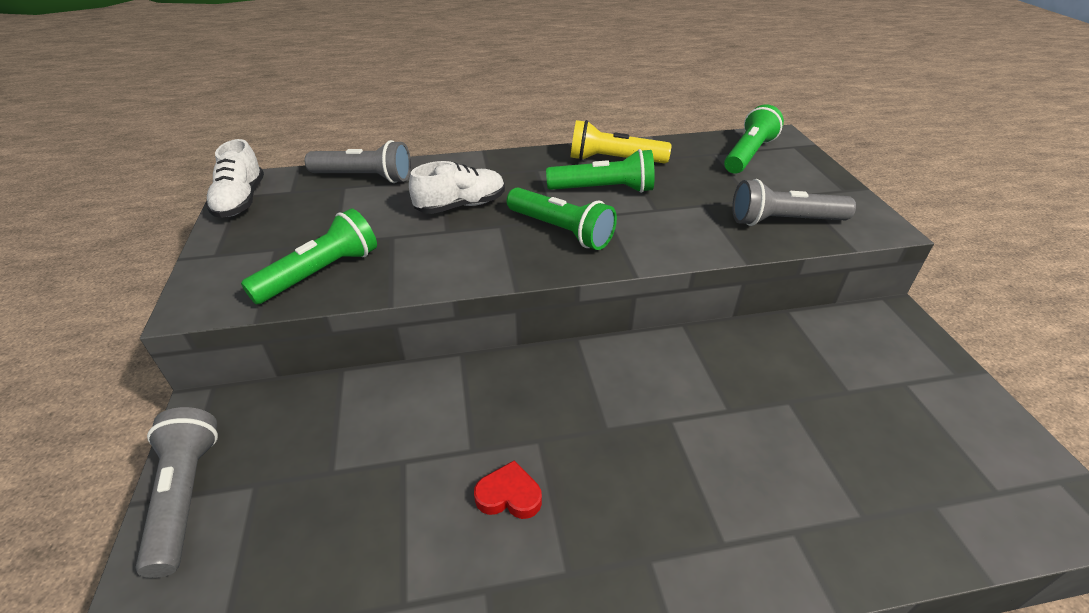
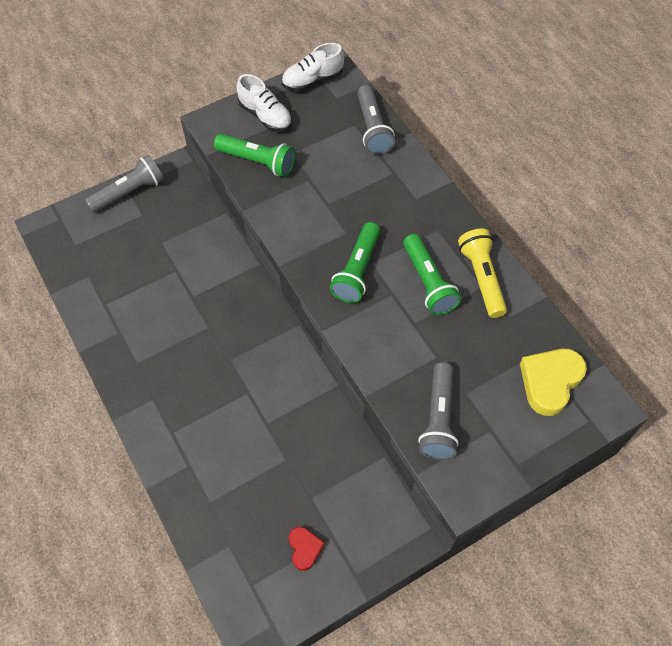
camera: 70 degrees right, 20 degrees up
white shoe [409,161,505,214] -> white shoe moved to [237,74,292,132]
red heart [474,460,542,519] -> red heart moved to [289,527,325,571]
green flashlight [724,104,784,174] -> yellow heart [520,349,587,416]
grey flashlight [732,179,856,226] -> grey flashlight turned 150 degrees counterclockwise [418,362,459,460]

